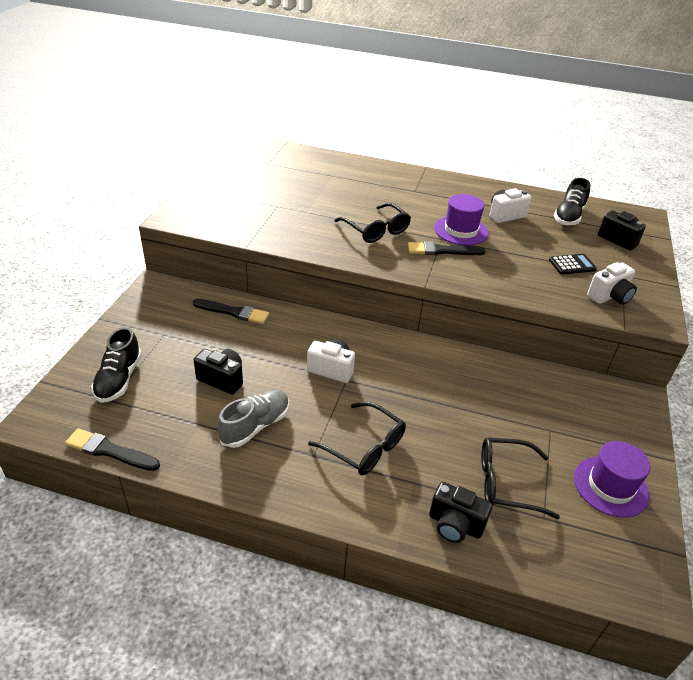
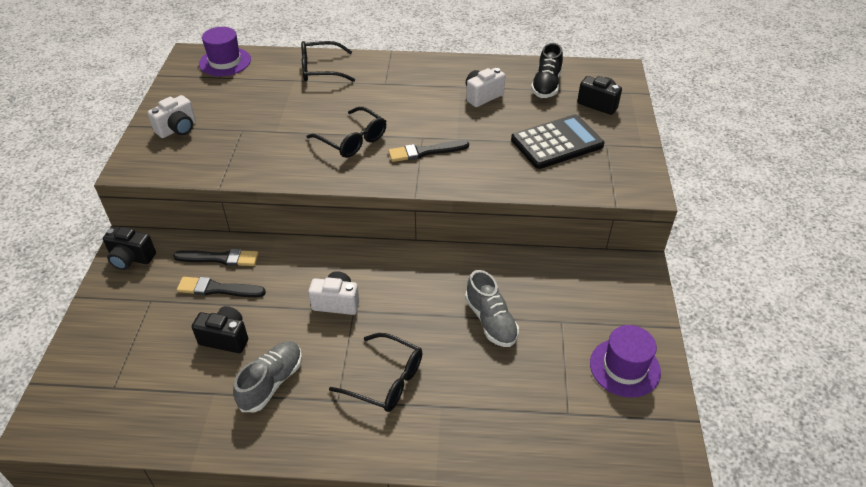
camera: 10 degrees left, 5 degrees up
black brush [65,429,160,471] -> black brush moved to [177,277,266,297]
black shoe [91,327,142,403] -> none
black camera [429,482,493,543] -> black camera moved to [103,227,156,270]
purple hat [434,194,488,245] -> purple hat moved to [199,27,251,76]
black glasses [481,437,560,519] -> black glasses moved to [301,41,355,82]
black calculator [549,254,597,275] -> black calculator [511,114,604,169], size x1.94
white camera [587,262,637,305] -> white camera moved to [148,95,196,138]
none -> grey shoe [465,270,519,347]

